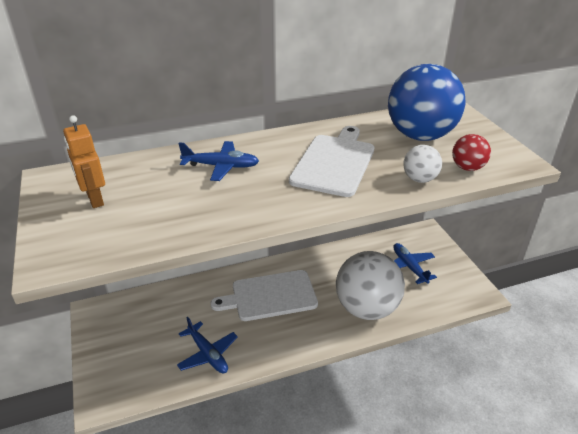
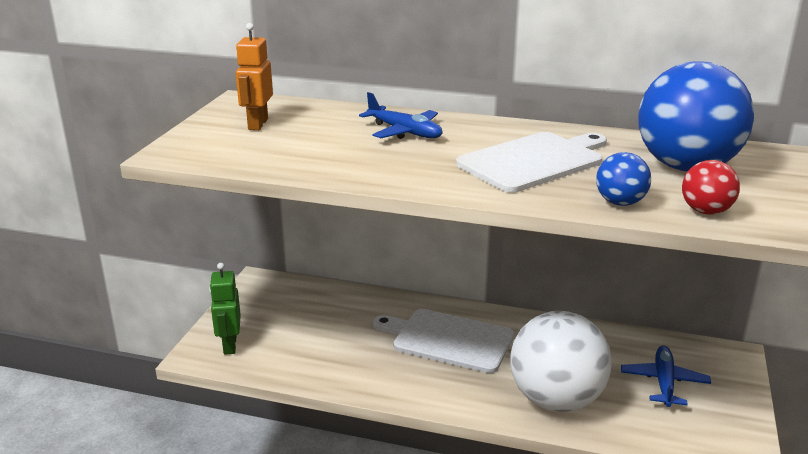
camera: 35 degrees right, 10 degrees down
blue plane [177,317,238,374] -> none
white ball [403,145,442,183] -> blue ball [596,152,651,206]
none -> green robot [209,263,241,355]

